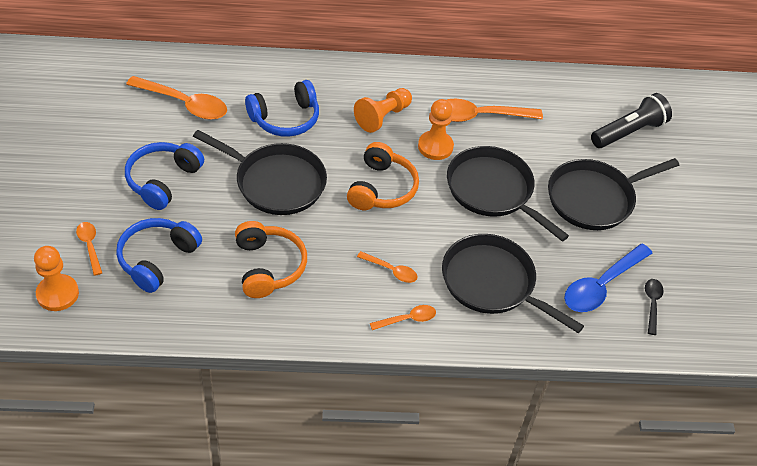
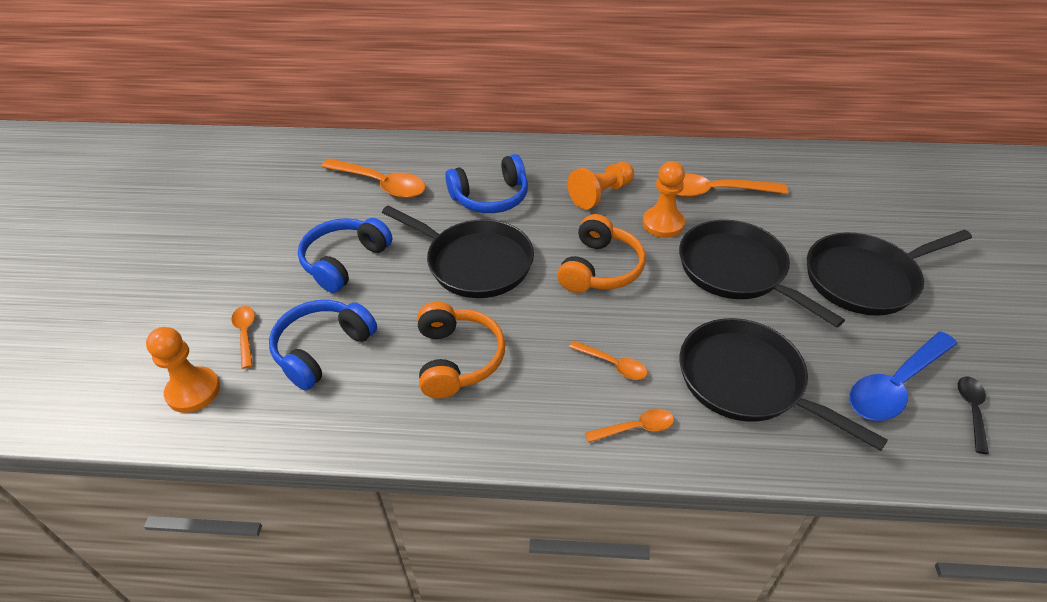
camera: 10 degrees right, 5 degrees down
black flashlight [591,93,672,148] -> none

